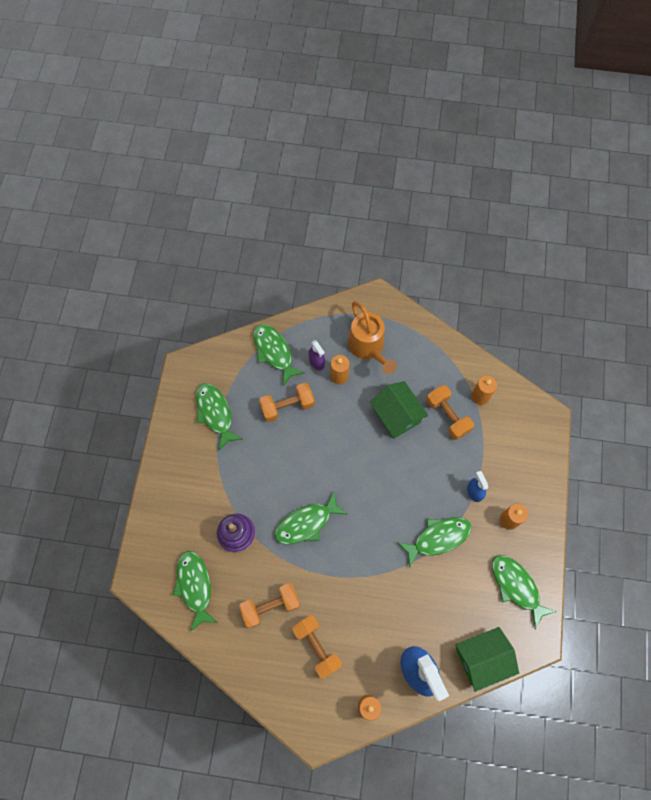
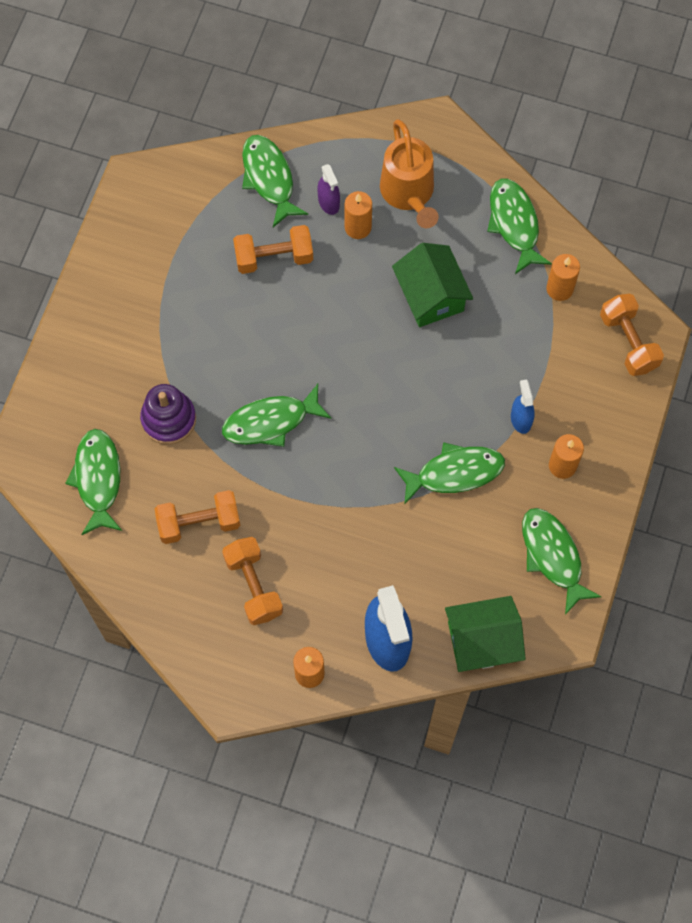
camera: 10 degrees right, 0 degrees up
green fish [196,383,243,450] -> green fish moved to [487,179,552,274]
orange dumbbell [426,385,474,440] -> orange dumbbell moved to [600,294,664,376]

